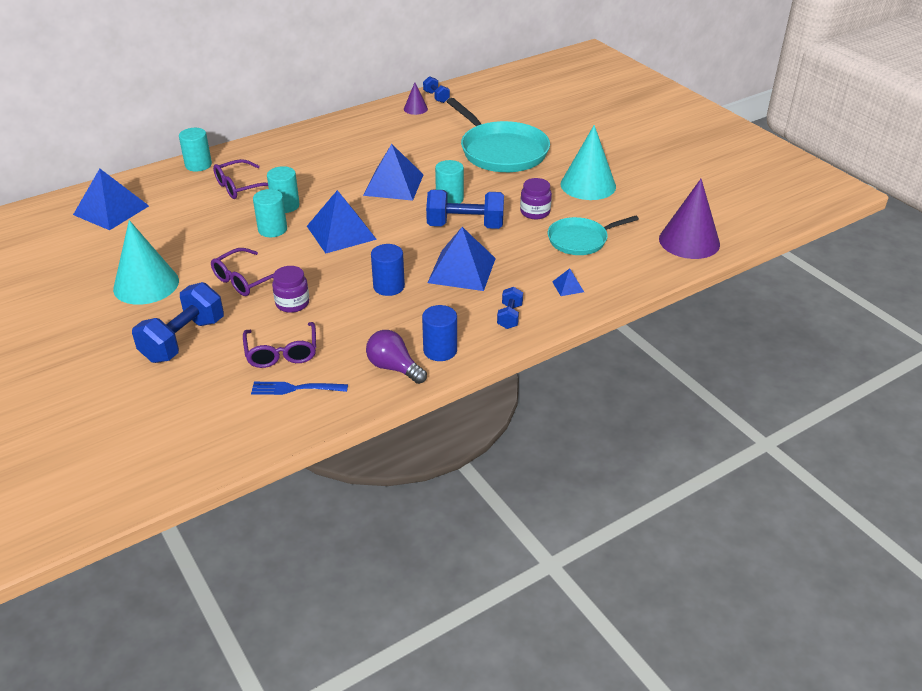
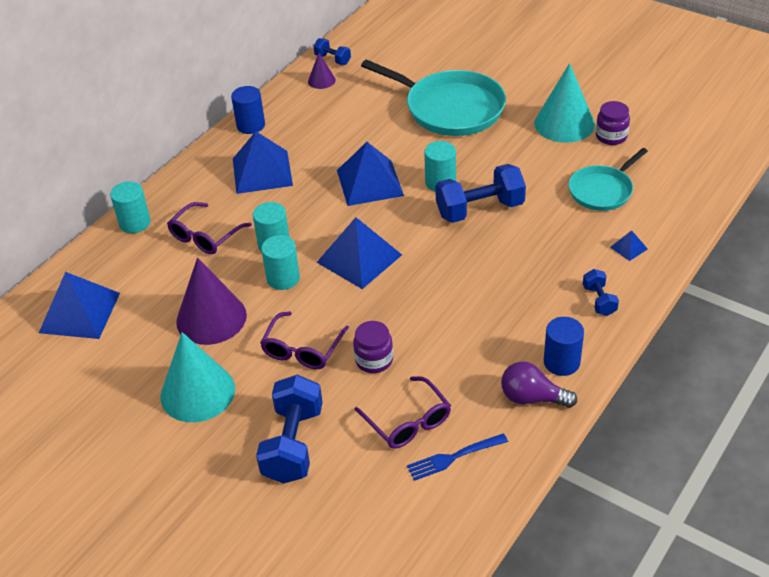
camera: 20 degrees left, 5 degrees up
blue cylinder [371,244,405,296] -> blue cylinder moved to [231,86,265,134]
blue pyramid [428,227,496,291] -> blue pyramid moved to [233,131,293,194]
purple jar [520,178,552,219] -> purple jar moved to [596,101,630,145]
purple cone [659,179,720,259] -> purple cone moved to [176,257,247,345]

